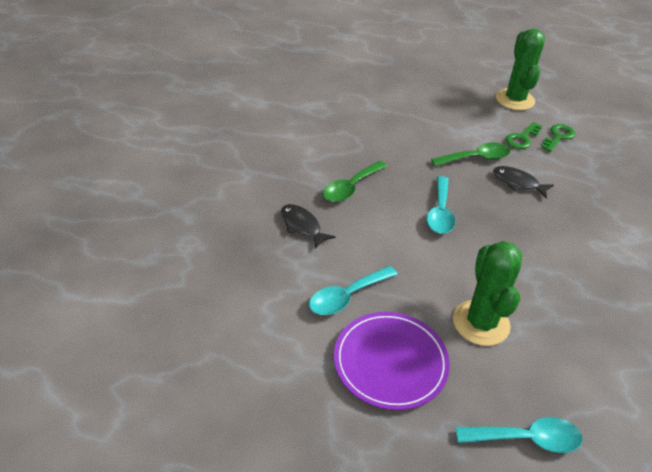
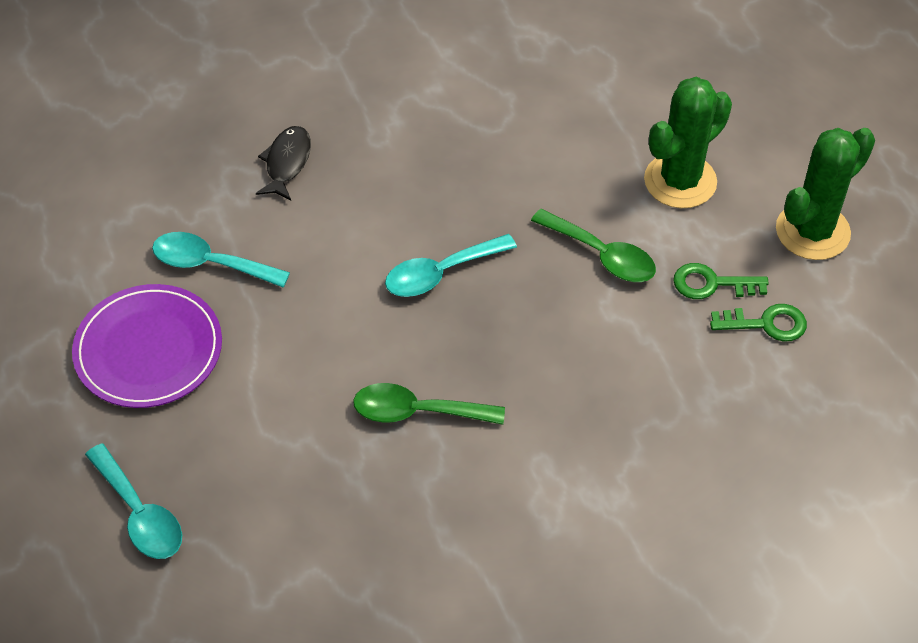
camera: 55 degrees right, 10 degrees up
green spoon [323,161,387,202] -> green spoon moved to [353,383,505,425]
green cactus [453,241,522,346] -> green cactus moved to [644,77,732,208]
black fish [493,166,554,198] -> none

